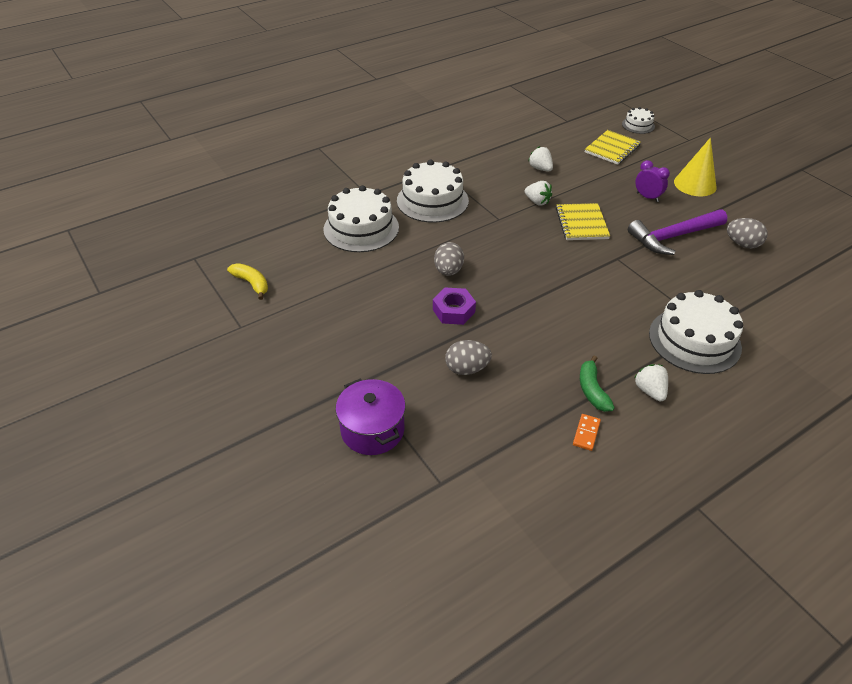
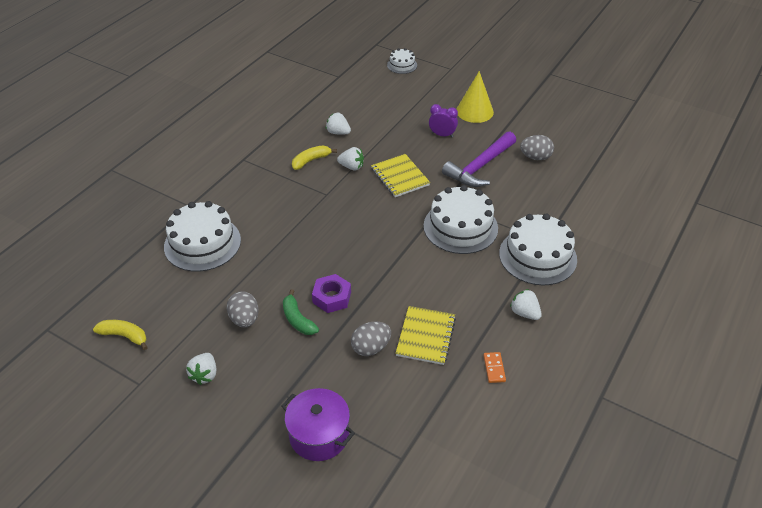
camera: 25 degrees left, 0 degrees up
white cake [397,160,469,223] -> white cake moved to [424,185,498,254]
grey egg [434,242,464,276] -> grey egg moved to [227,291,259,327]
green banana [580,355,615,412] -> green banana moved to [283,289,319,335]
yellow notebook [585,130,641,165] -> yellow notebook moved to [396,306,456,365]
none -> white strawberry [186,353,217,385]
none -> yellow banana [292,145,337,170]

